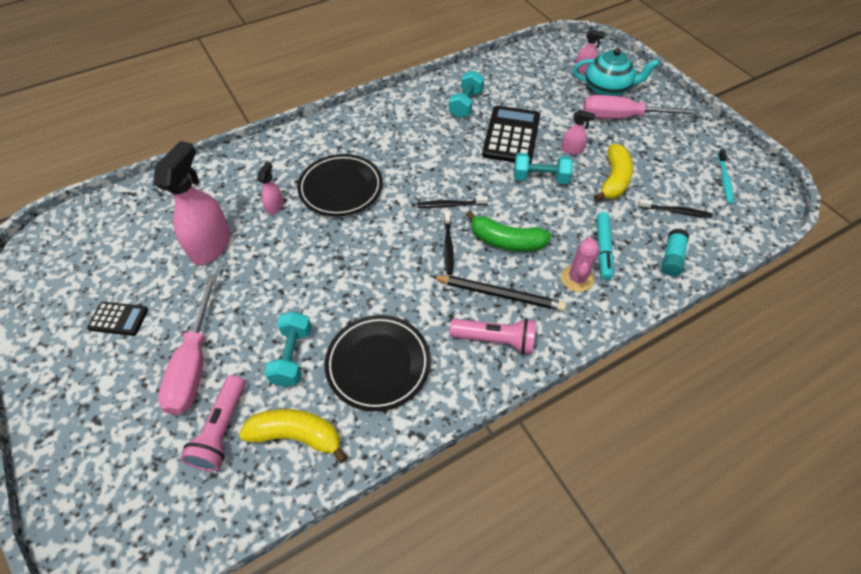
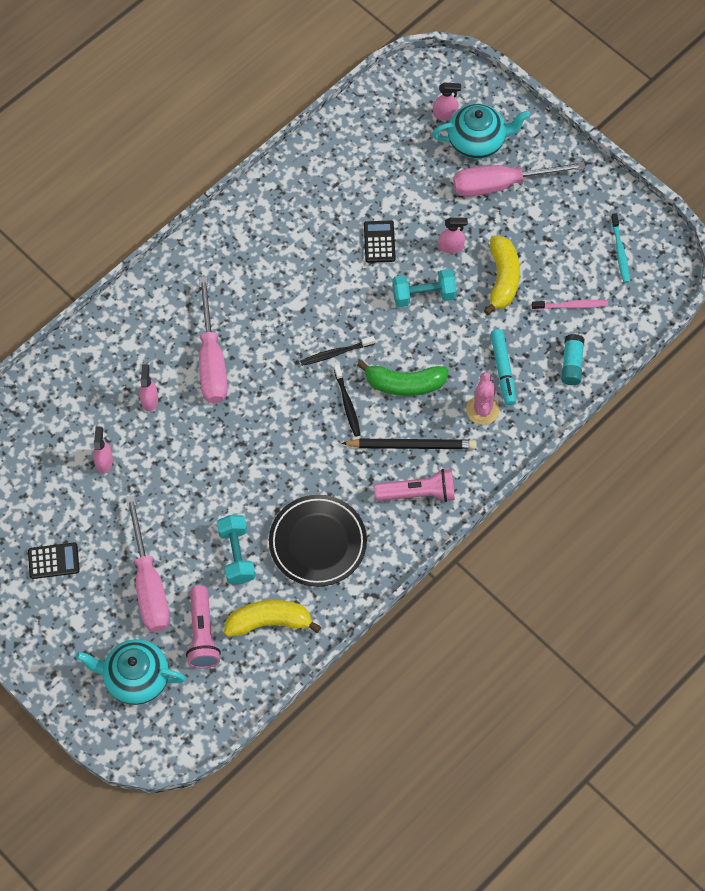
camera: 15 degrees left, 10 degrees up
pink spray bottle [153,141,231,265] -> pink spray bottle [93,427,113,474], size x0.46
black plate [297,154,383,216] -> pink screwdriver [199,277,228,403]
turquoise dumbbell [449,70,484,118] -> none
black calculator [482,106,540,164] -> black calculator [364,220,396,263], size x0.53
black toothbrush [638,199,712,218] -> pink toothbrush [532,300,608,310]
none -> turquoise teapot [76,639,186,705]

